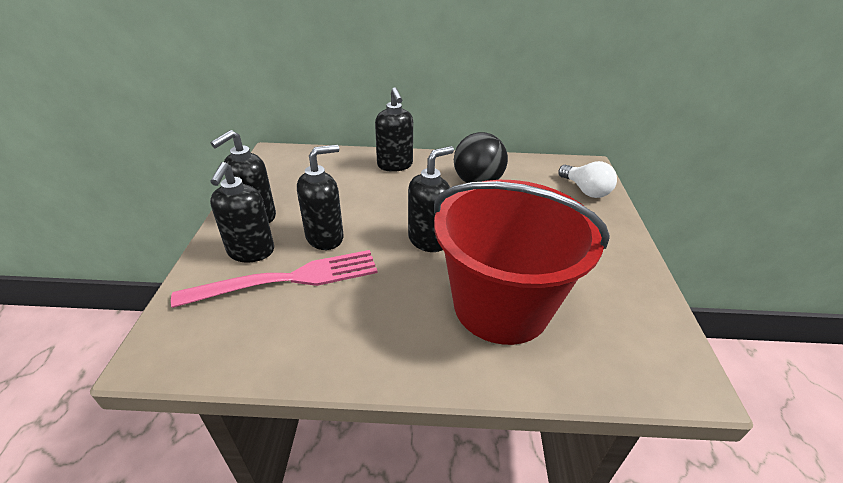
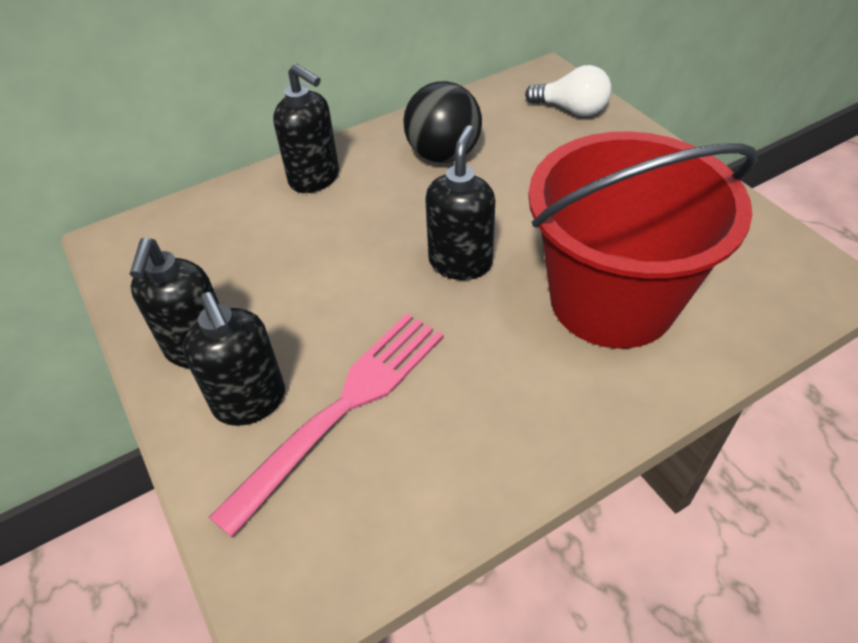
camera: 30 degrees left, 10 degrees up
black soap dispenser [297,145,343,250] -> none

